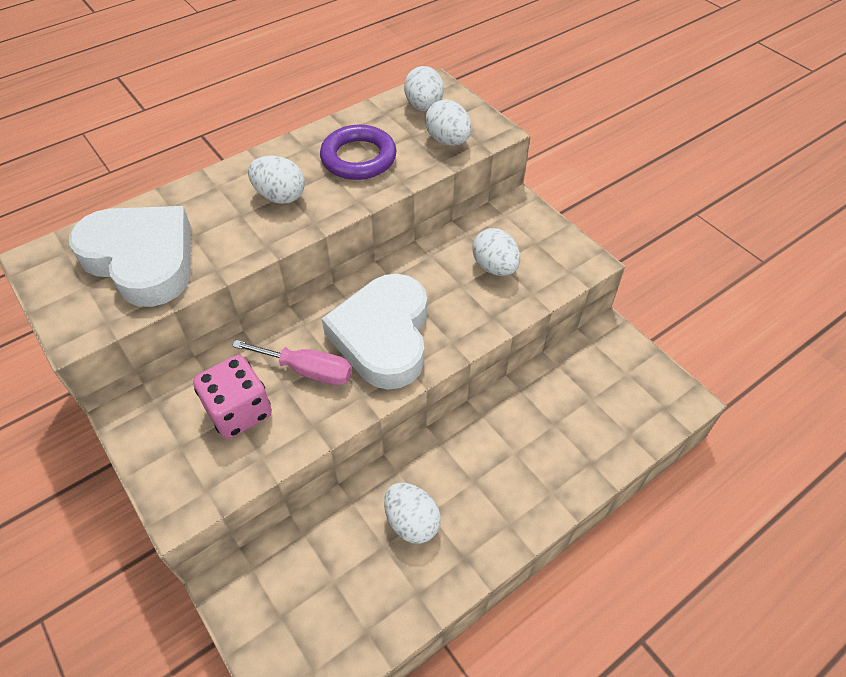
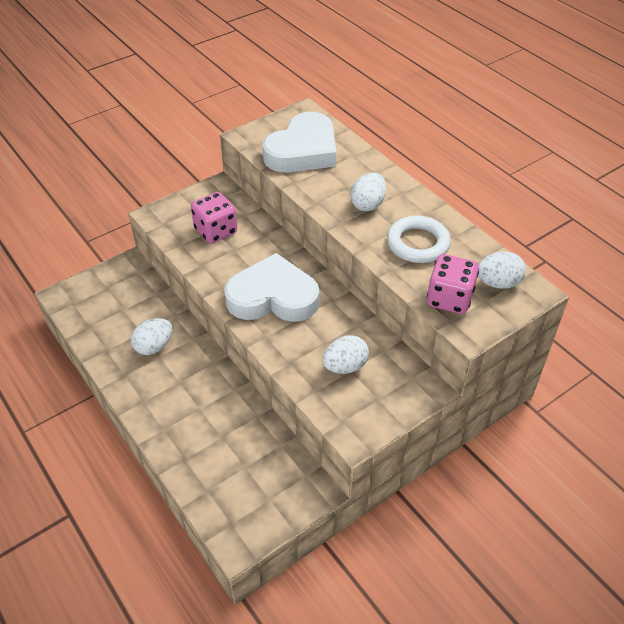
camera: 90 degrees right, 5 degrees down
pink screwdriver [232,340,352,385] -> none
purple ring [320,125,397,180] -> white ring [387,215,451,263]
white egg [425,99,472,146] -> pink dice [427,254,479,314]

